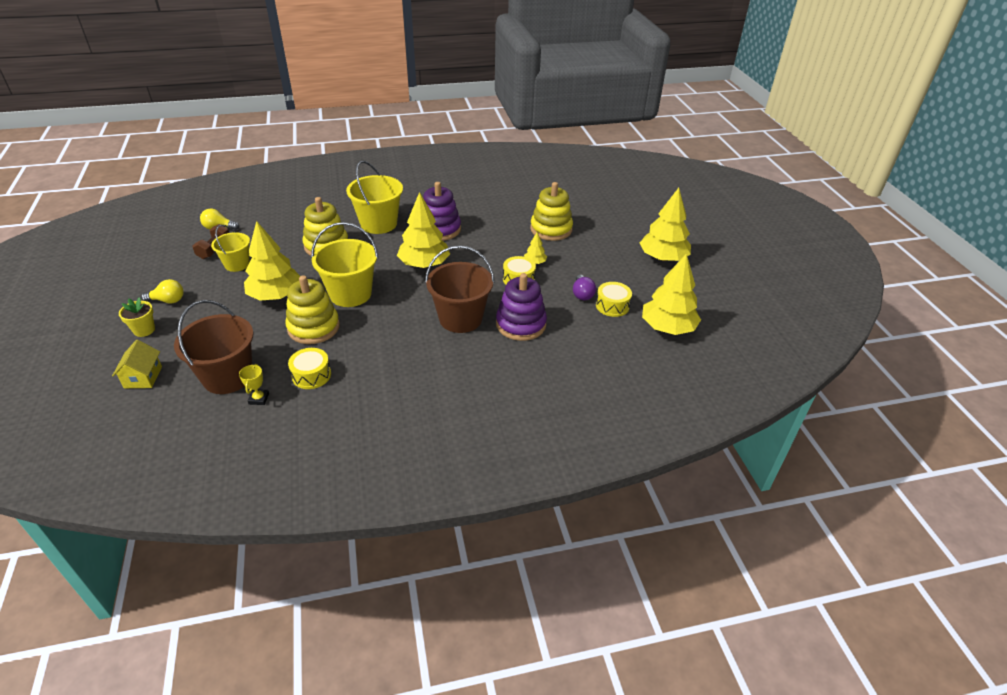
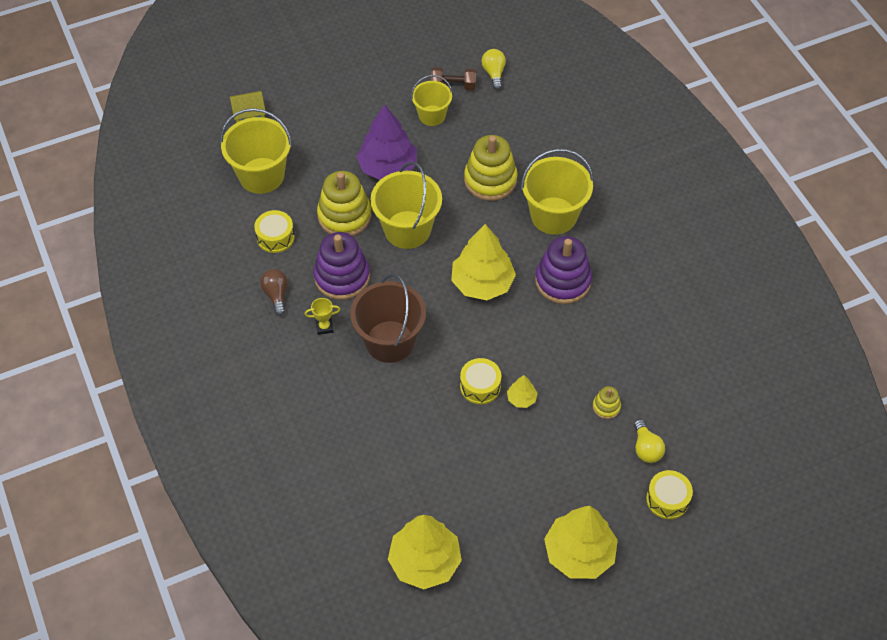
camera: 80 degrees right, 15 degrees up
yellow flower pot [119,297,155,337] -> none
yellow light bulb [141,279,184,303] -> yellow light bulb moved to [634,419,665,463]
brown bucket [174,300,254,394] -> yellow bucket [220,108,292,194]
yellow trophy [239,364,269,405] -> yellow trophy moved to [305,298,341,335]
yellow tree [244,221,300,301] -> purple tree [356,104,417,180]
purple stacking toy [496,273,547,341] -> purple stacking toy moved to [314,232,370,300]
yellow stacking toy [530,182,573,241] -> yellow stacking toy [593,386,621,419], size x0.47
purple light bulb [573,275,596,300] -> none
yellow drum [596,282,632,317] -> yellow drum moved to [646,470,693,519]
none -> brown light bulb [260,269,288,316]

